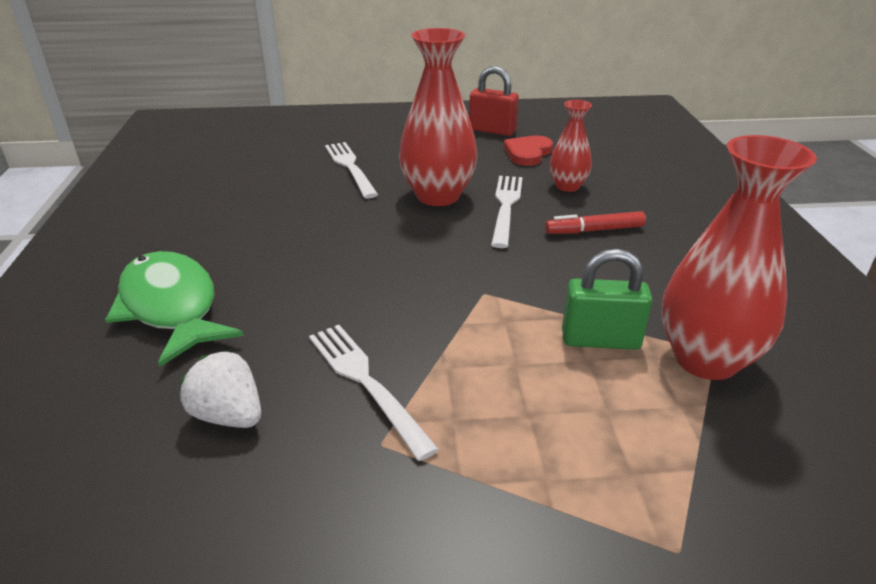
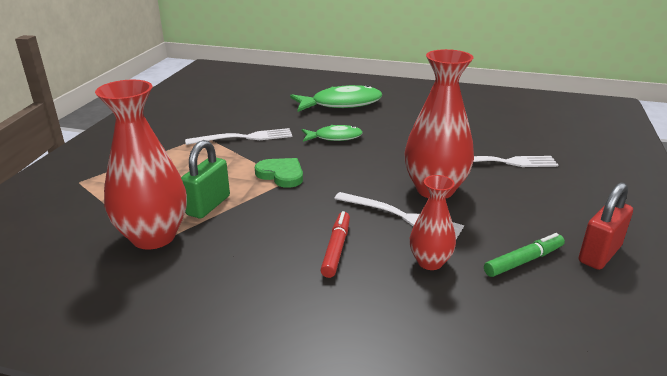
camera: 110 degrees right, 5 degrees down
white strawberry [180,350,261,428] -> none
red heart [503,135,553,166] -> green marker [484,233,565,277]
none -> green heart [255,158,303,188]
none -> green fish [302,125,363,142]

